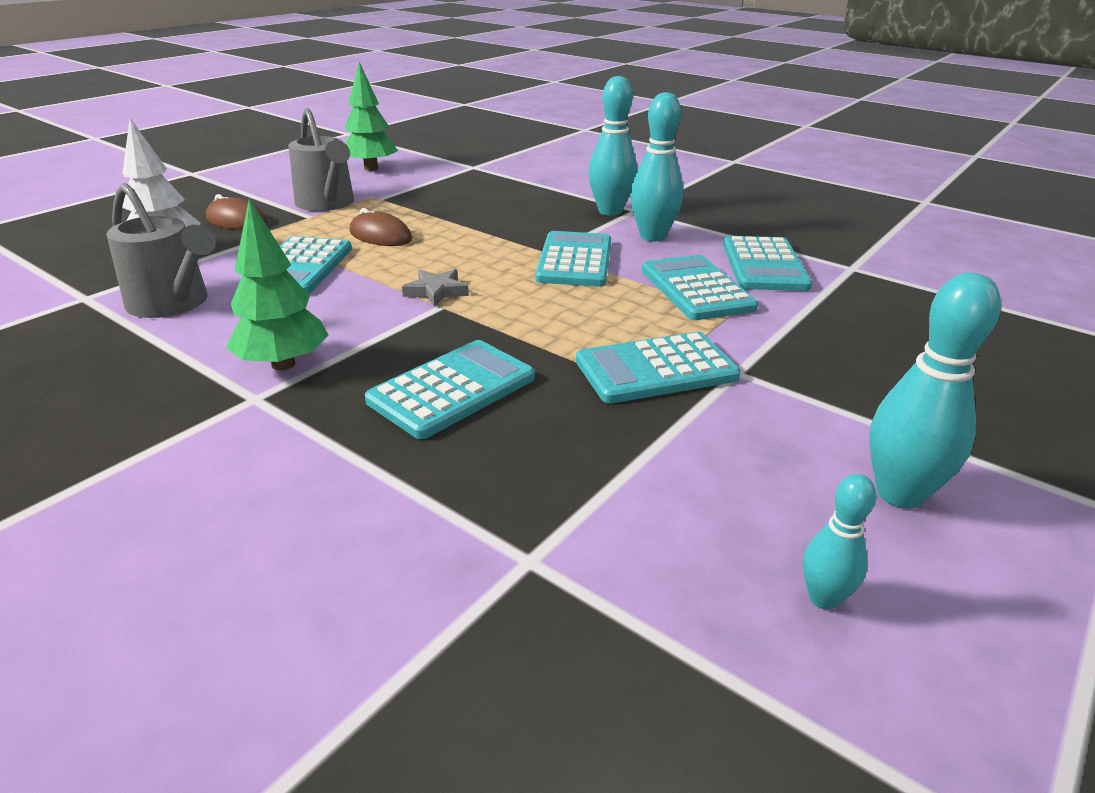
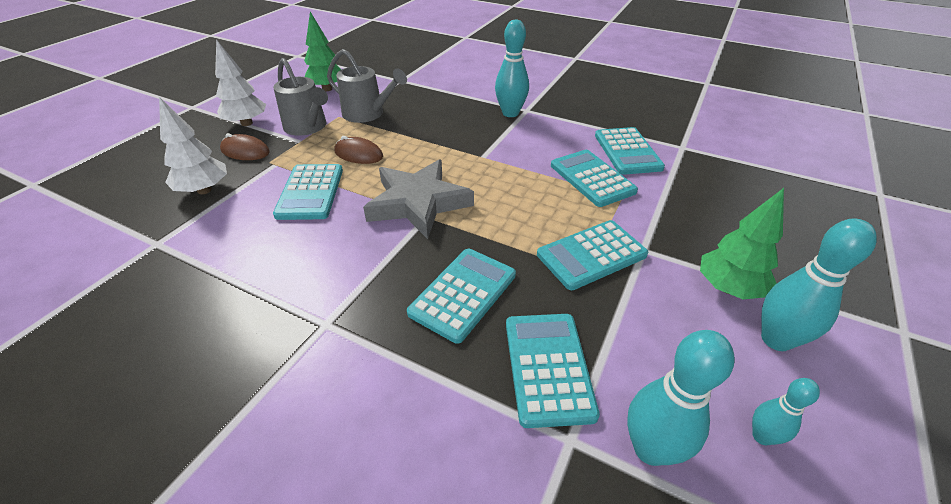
camera: 10 degrees left, 10 degrees up
grey watering can [106,183,216,318] -> grey watering can moved to [327,49,407,123]
green tree [226,199,328,371] -> green tree moved to [700,188,784,299]
grey star [402,269,469,307] -> grey star [363,160,474,239], size x2.31
turquoise calculator [535,231,611,287] -> turquoise calculator moved to [506,314,600,428]
turquoise bowling pin [630,92,684,241] -> turquoise bowling pin moved to [627,330,735,466]
none -> white tree [215,39,266,126]

